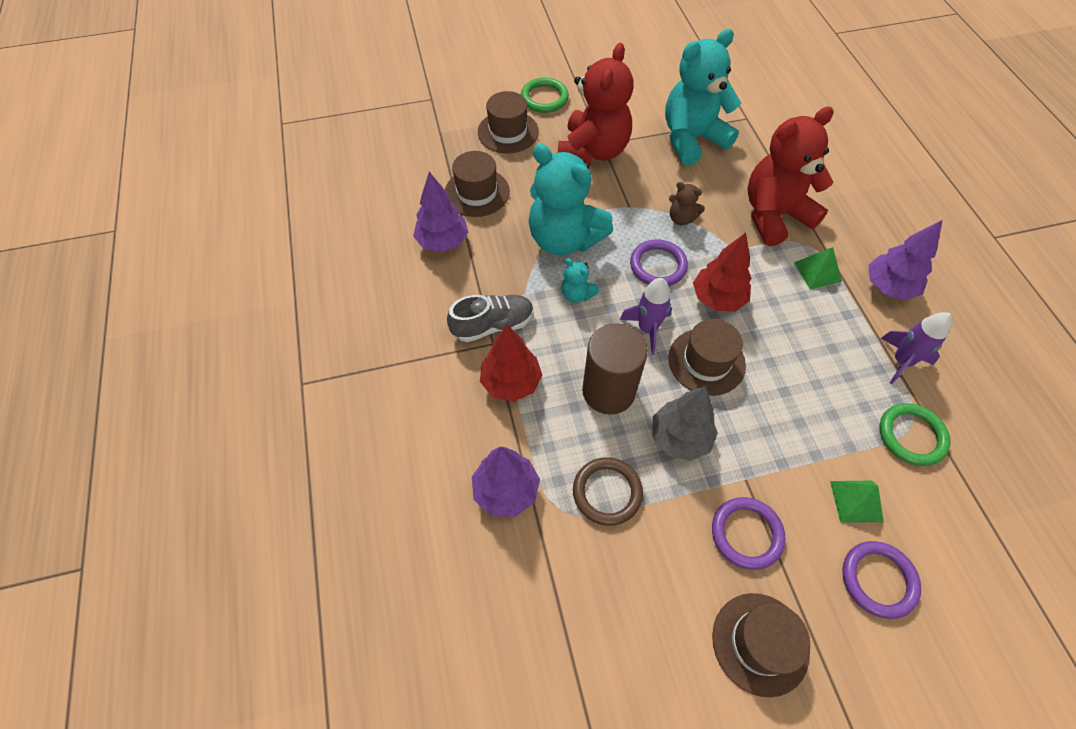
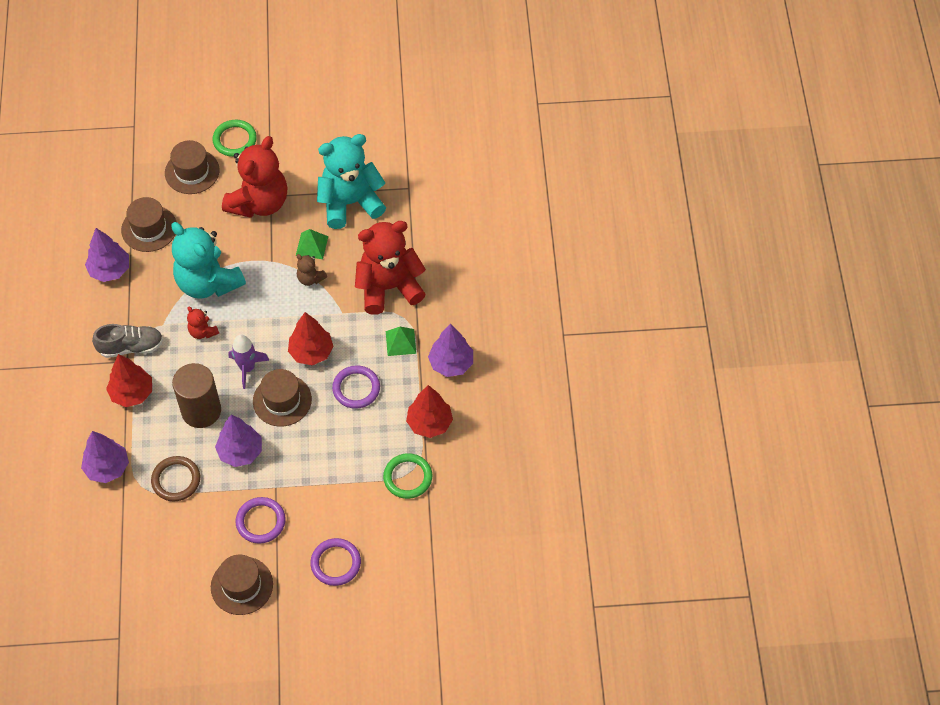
camera: 10 degrees right, 0 degrees up
turquoise teddy bear [561,258,599,303] -> red teddy bear [187,306,219,339]
purple ring [630,239,688,286] -> purple ring moved to [332,365,380,409]
grey tree [652,386,718,461] -> purple tree [215,415,262,467]
green pyramid [830,481,884,523] -> green pyramid moved to [296,229,328,259]
purple rocket [881,312,952,384] -> red tree [406,385,453,438]

